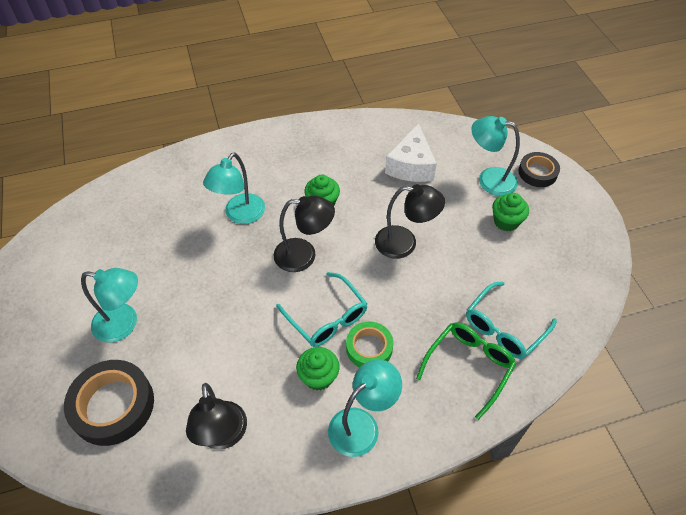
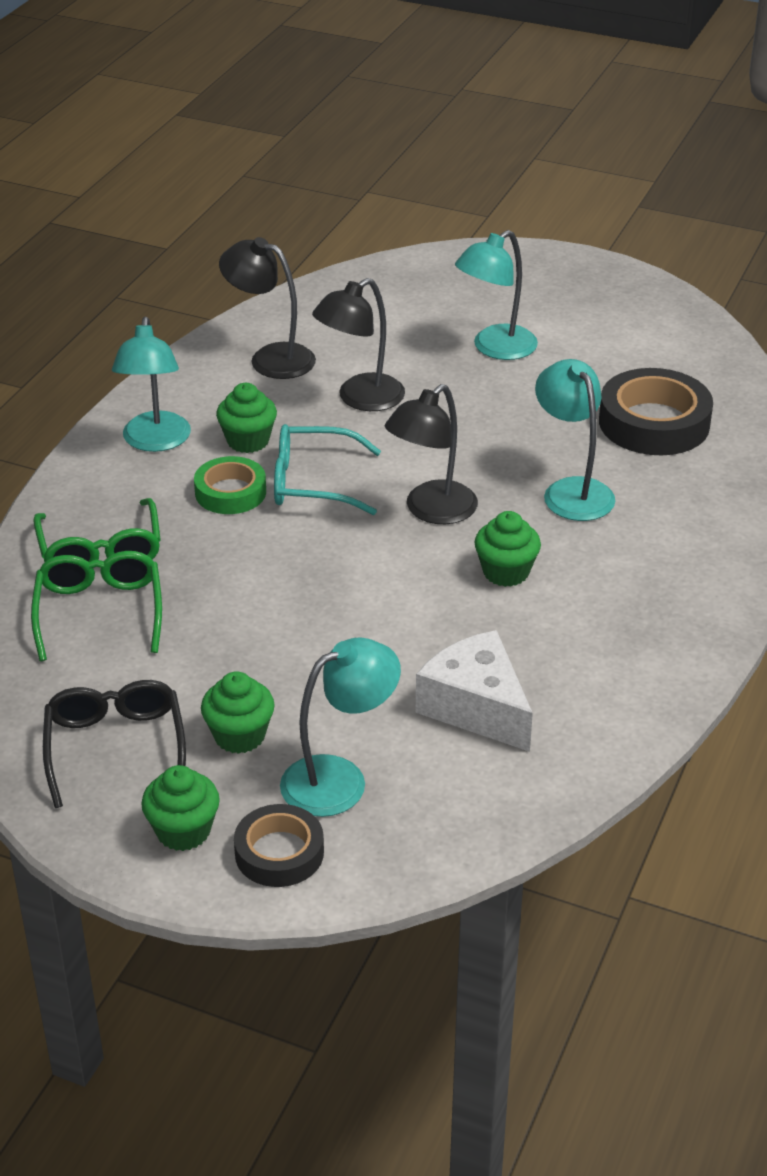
camera: 130 degrees right, 15 degrees down
black tape [64,360,154,446] -> black tape moved to [599,368,713,455]
black lamp [375,184,445,259] -> black lamp moved to [312,278,405,411]
turquoise glasses [466,281,557,359] -> green glasses [31,551,162,661]
none -> black glasses [43,680,186,808]
none -> green cupcake [141,765,220,851]

